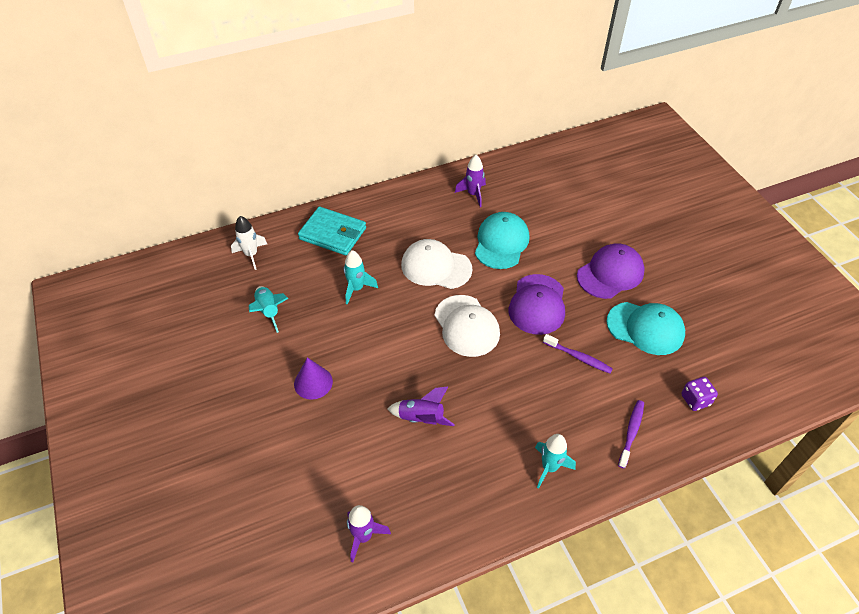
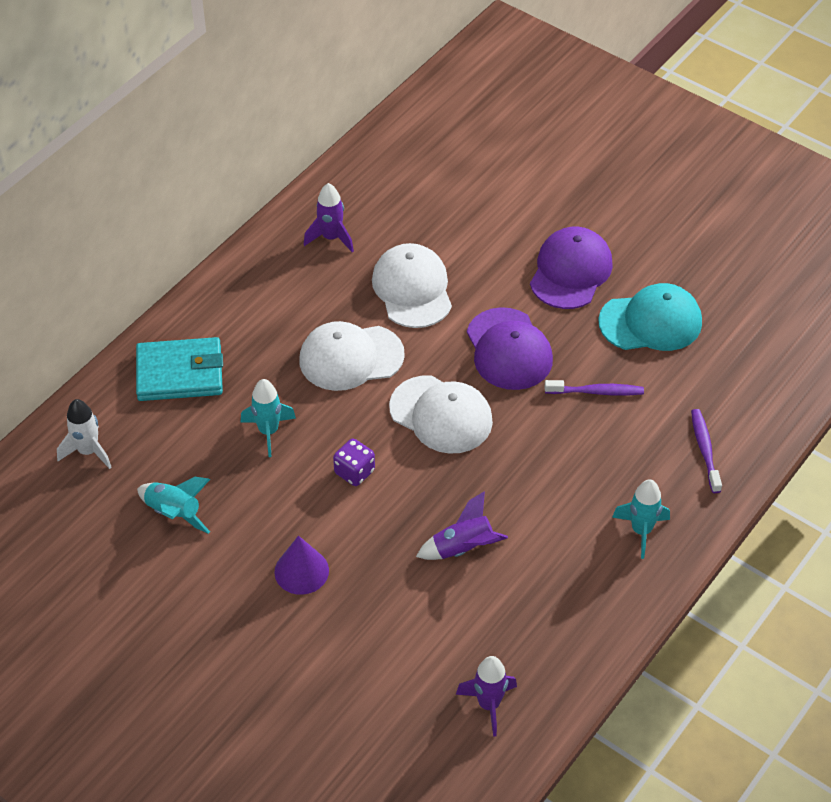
camera: 30 degrees left, 0 degrees up
turquoise cap [475,212,529,269] -> white cap [372,243,452,328]
purple dice [681,377,718,411] -> purple dice moved to [333,438,375,486]

